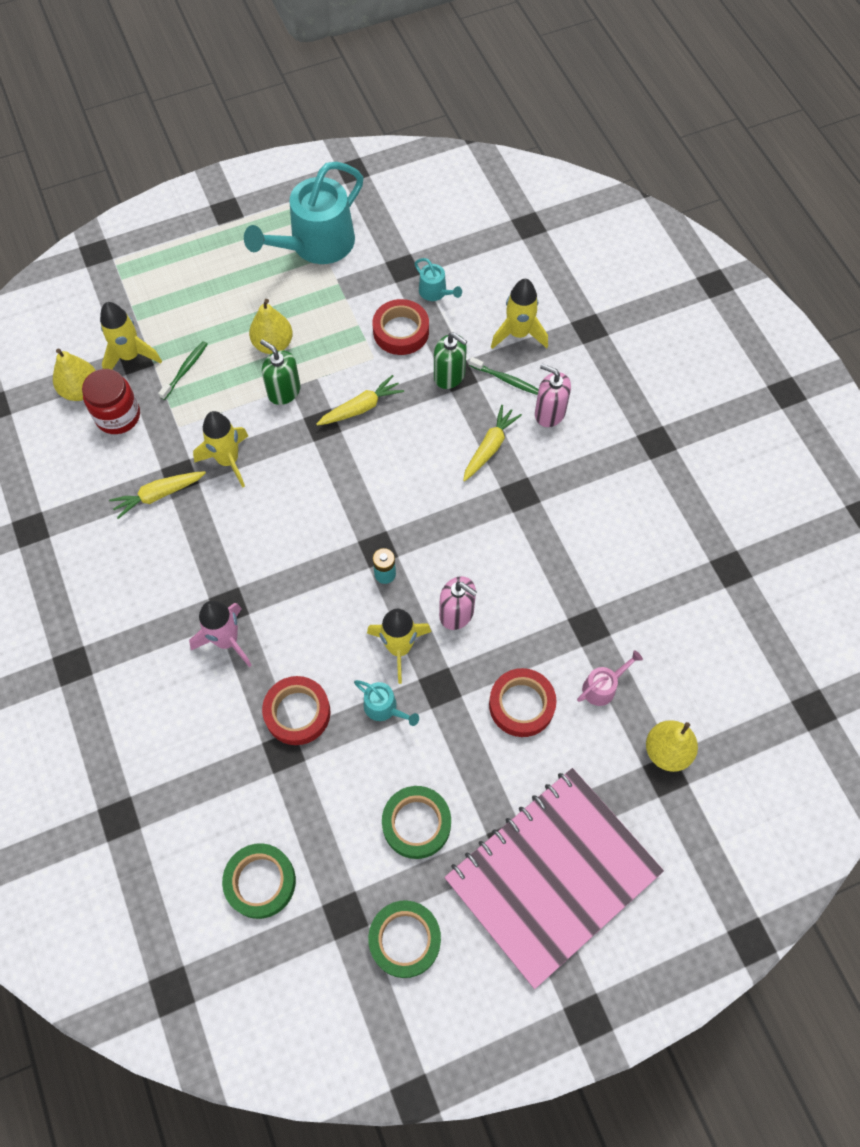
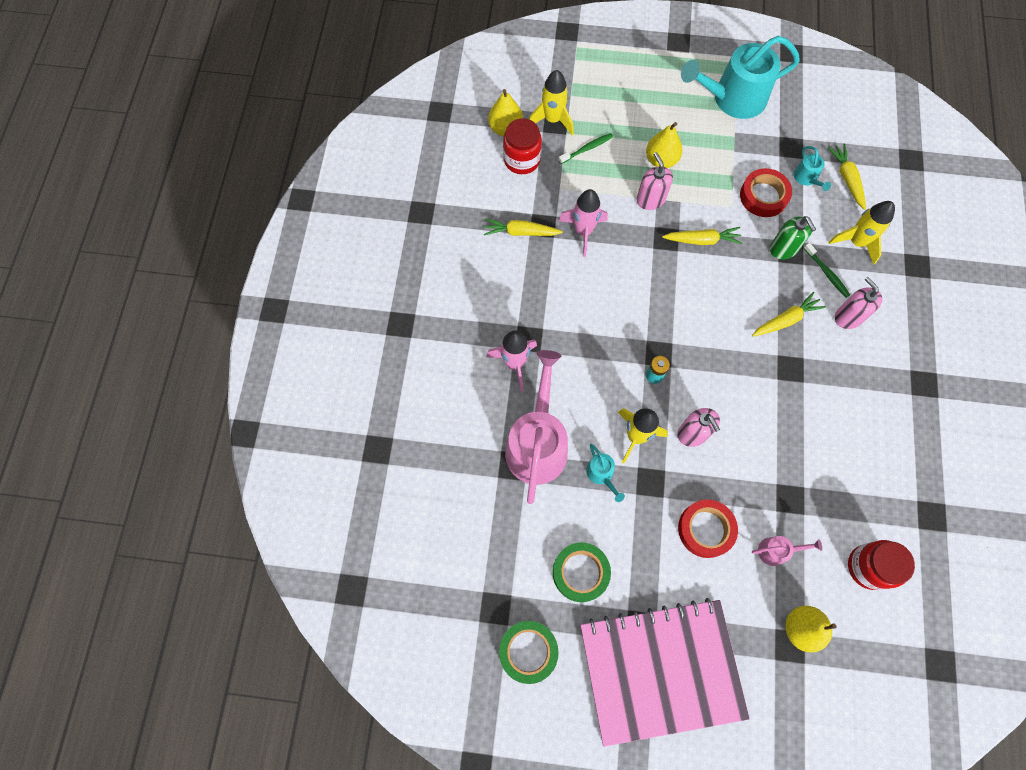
camera: 30 degrees right, 5 degrees up
yellow rocket [193,411,248,488] -> pink rocket [559,189,608,257]
green tape [222,843,296,919] -> none
green soap dispenser [260,339,301,405] -> pink soap dispenser [637,152,673,210]
red tape [262,676,331,745] -> pink watering can [505,350,568,504]
none -> yellow carrot [828,143,866,210]
none -> red jar [848,540,915,590]

